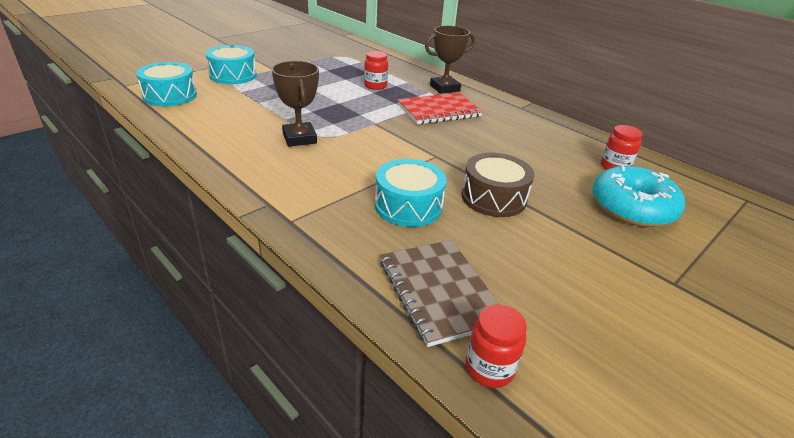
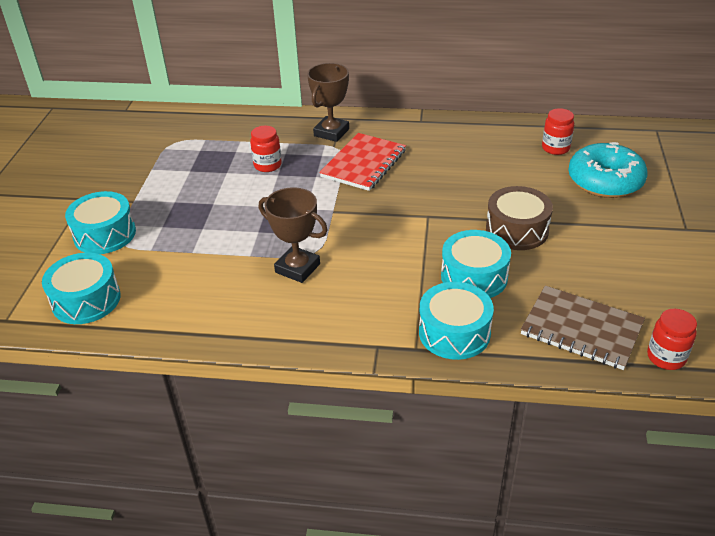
camera: 35 degrees left, 5 degrees up
none -> turquoise drum [419,282,494,360]

